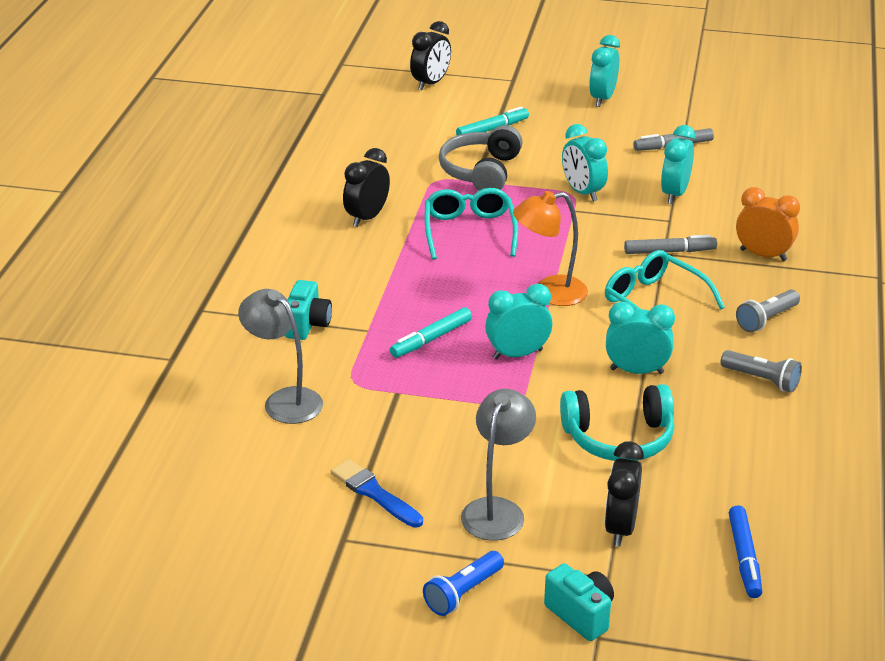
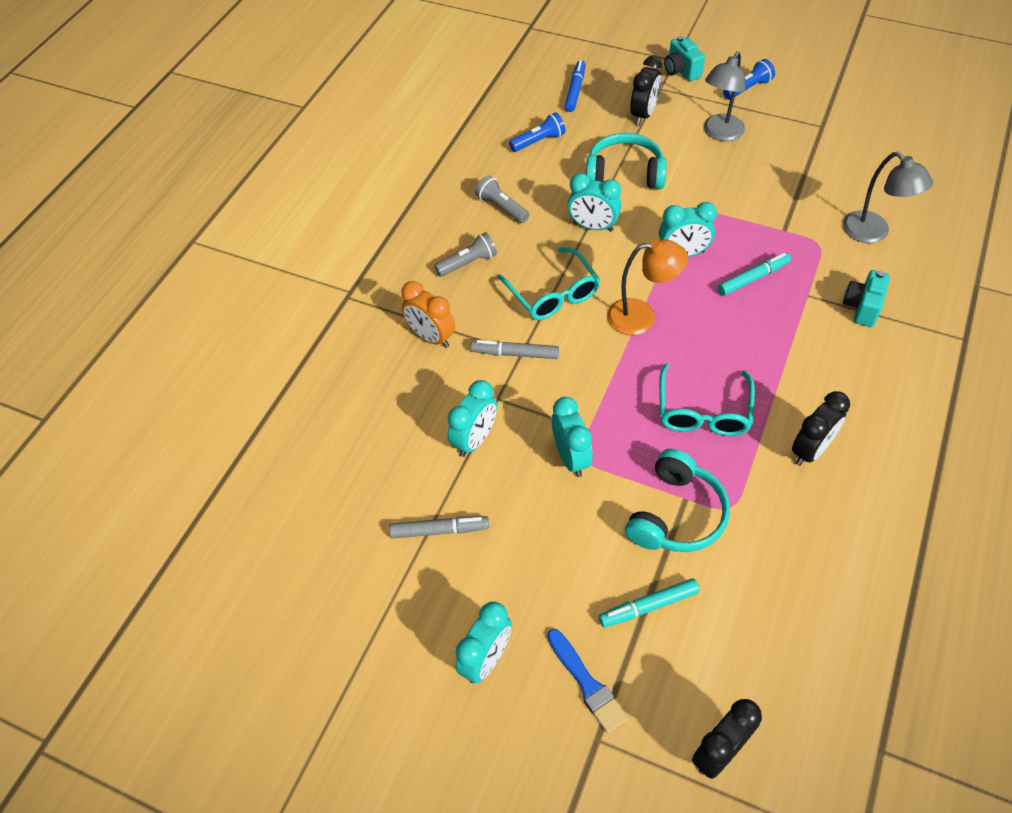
camera: 165 degrees left, 20 degrees up
blue brush [331,459,423,528] -> blue brush moved to [547,629,628,733]
grey headphones [439,125,523,191] -> turquoise headphones [625,449,730,552]
none -> blue flashlight [509,112,566,152]

